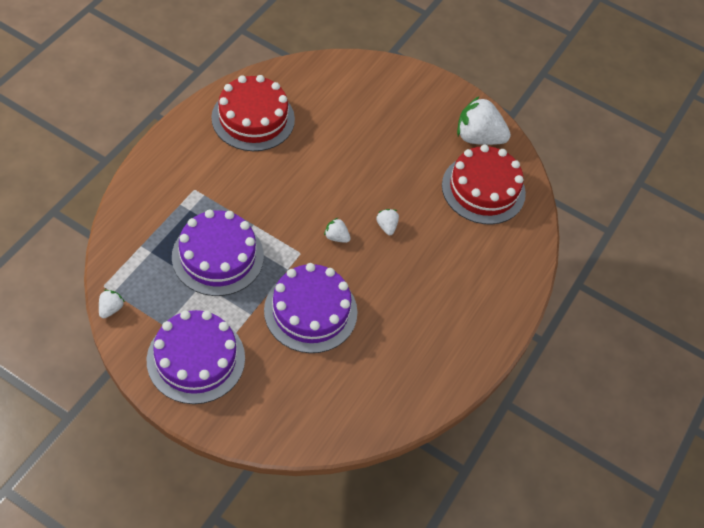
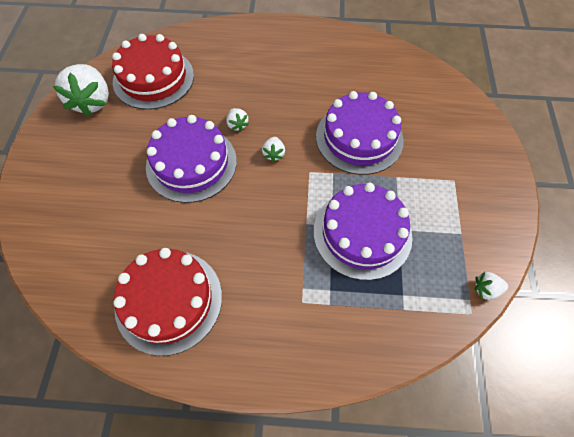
camera: 110 degrees left, 5 degrees up
purple cake [147,310,245,404] -> purple cake moved to [146,115,237,203]
white strawberry [376,209,399,235] -> white strawberry turned 75 degrees counterclockwise [226,108,249,131]

